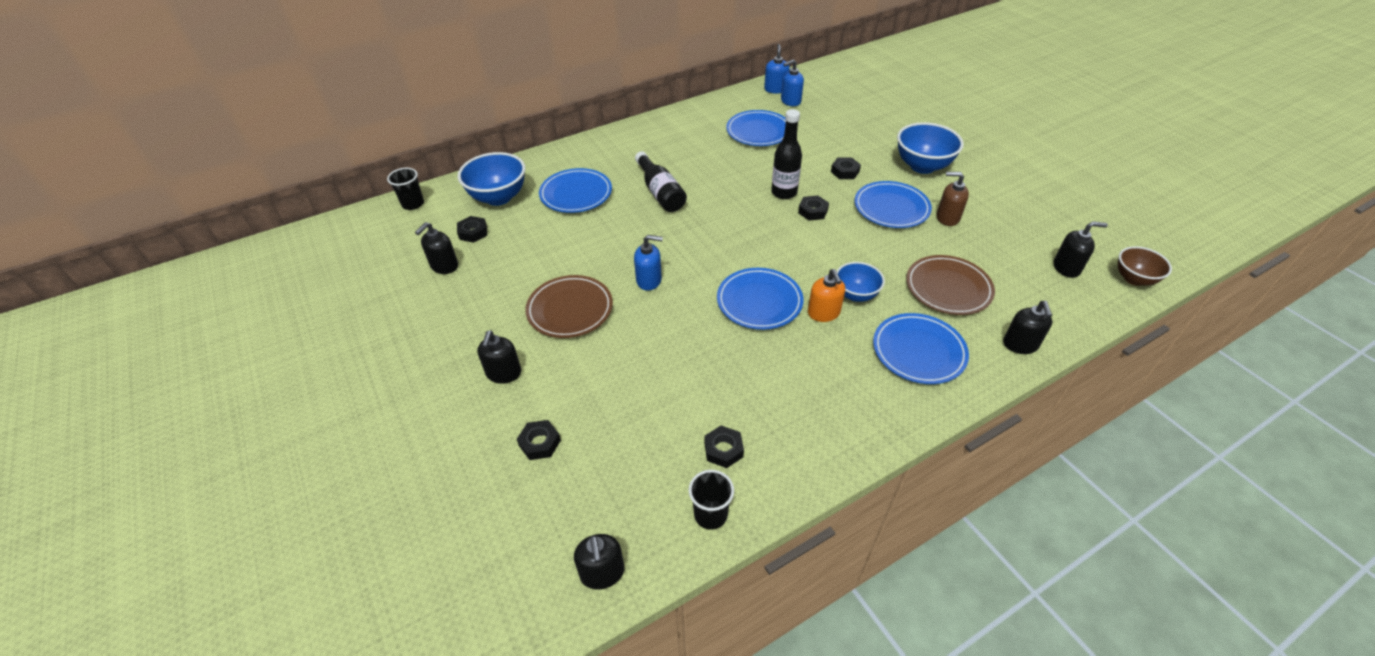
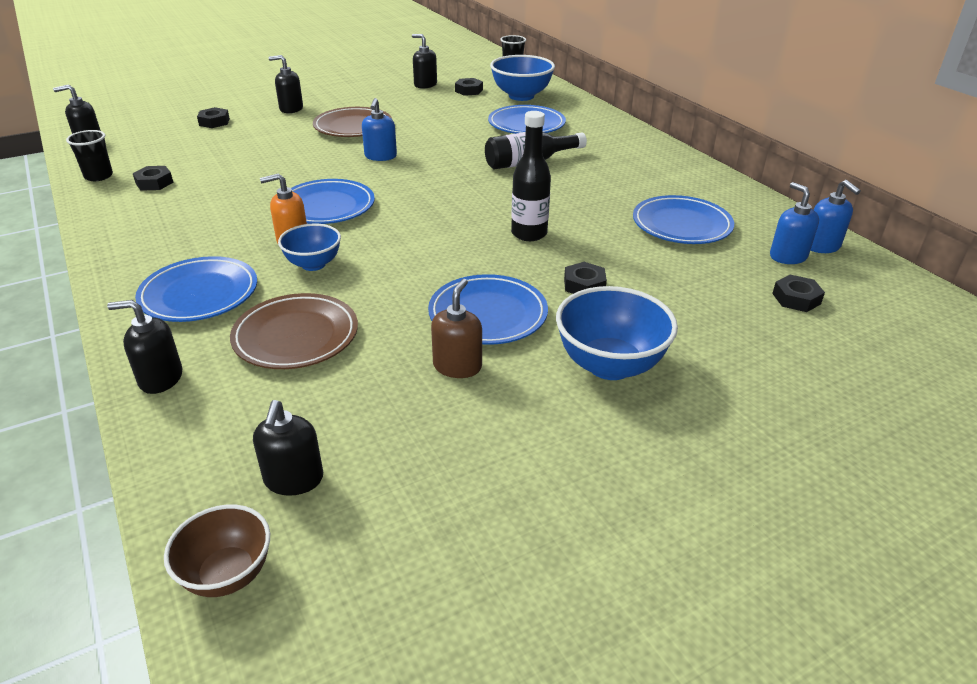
camera: 90 degrees right, 10 degrees down
blue soap dispenser [764,44,790,94] -> blue soap dispenser turned 60 degrees clockwise [810,180,861,253]
black nut [798,195,829,221] -> black nut moved to [772,275,825,312]

